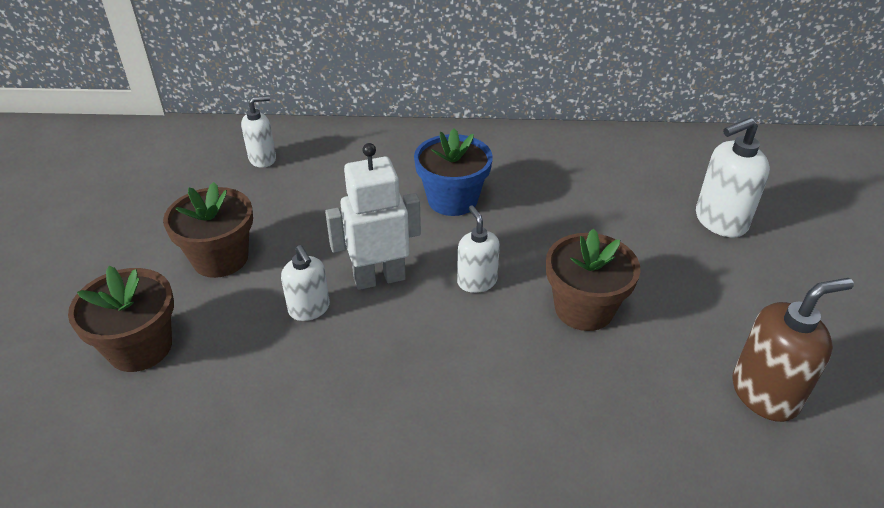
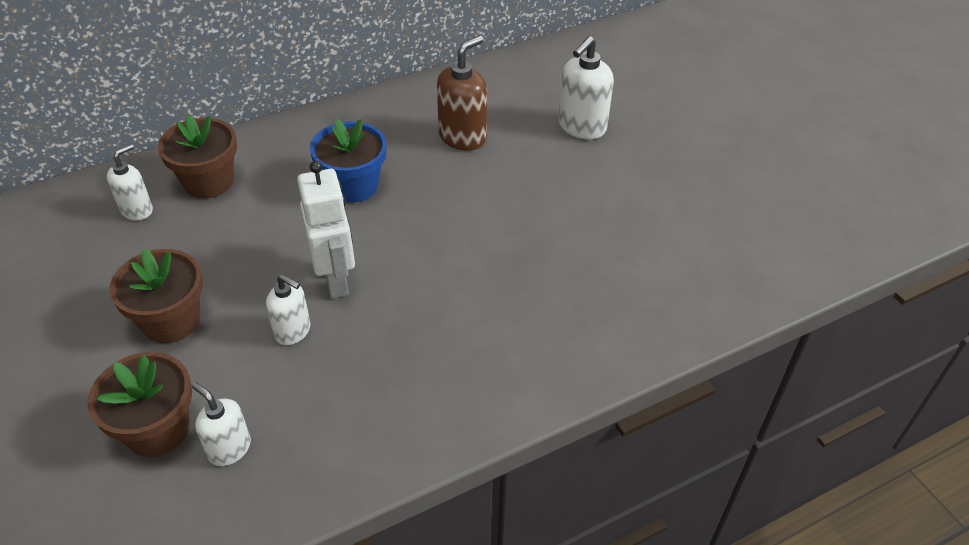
camera: 30 degrees left, 5 degrees up
white robot [325,143,421,290] -> white robot turned 120 degrees clockwise [297,161,355,299]
white soap dispenser [457,206,500,293] -> white soap dispenser moved to [191,382,251,466]
brown flower pot [546,228,640,331] -> brown flower pot moved to [158,115,237,199]
brown soap dispenser [732,278,854,422] -> brown soap dispenser moved to [437,35,487,150]

